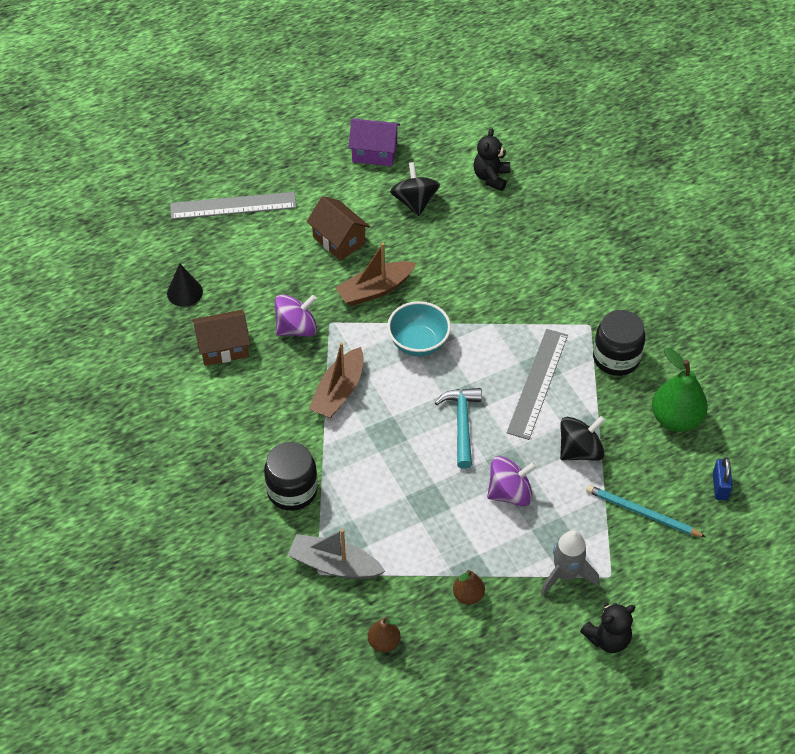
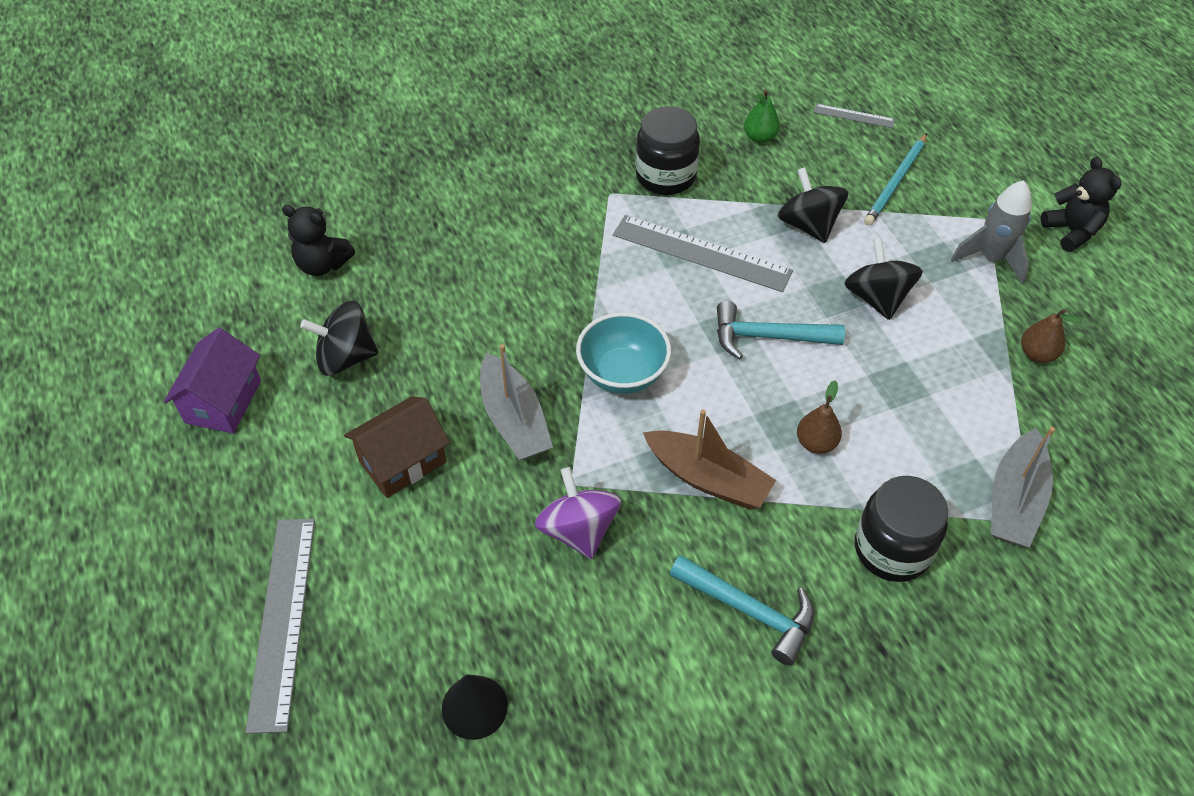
camera: 85 degrees left, 0 degrees up
brown house [192,310,250,366] -> none
brown boat [335,243,416,306] -> grey boat [480,344,553,460]
brown pear [368,617,401,652] -> brown pear moved to [797,380,842,454]
purple spinning top [487,456,537,506] -> black spinning top [844,238,923,320]
green pear [652,348,708,432] -> green pear [744,89,780,143], size x0.54
blue padlock [713,457,733,500] -> grey ruler [814,104,895,128]
none -> turquoise hammer [670,555,814,665]

